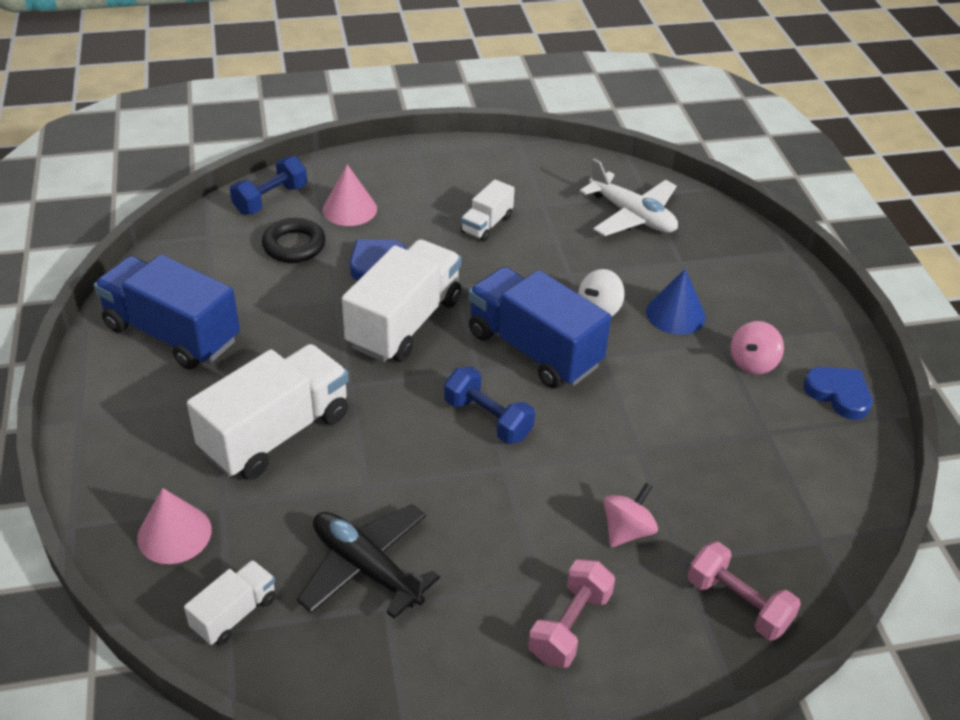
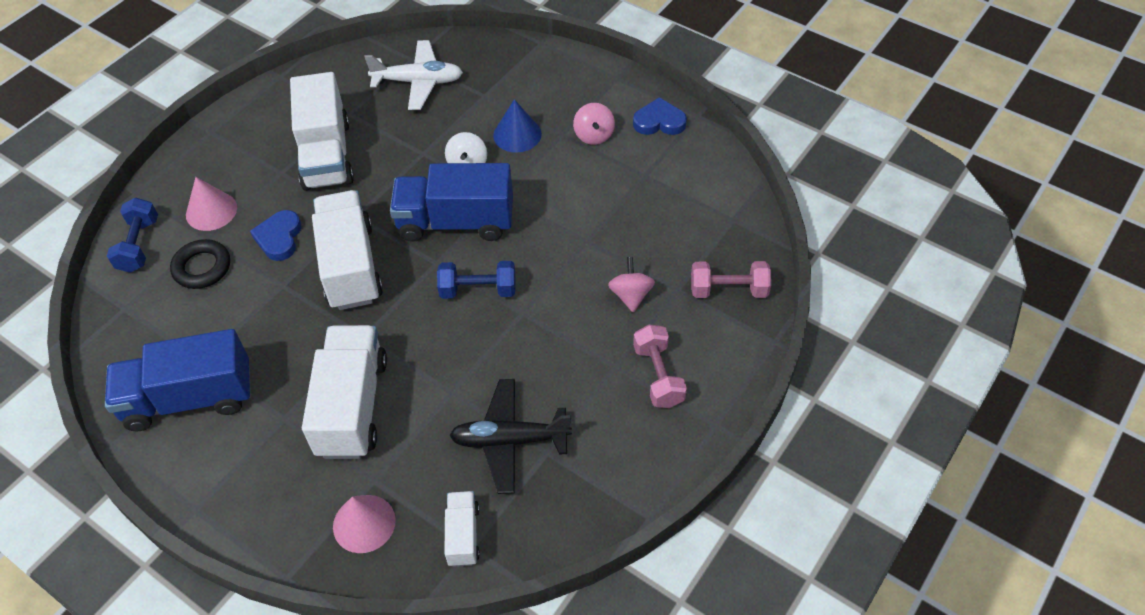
camera: 40 degrees left, 10 degrees up
white truck [461,179,515,241] -> white truck [290,72,354,191], size x2.00

